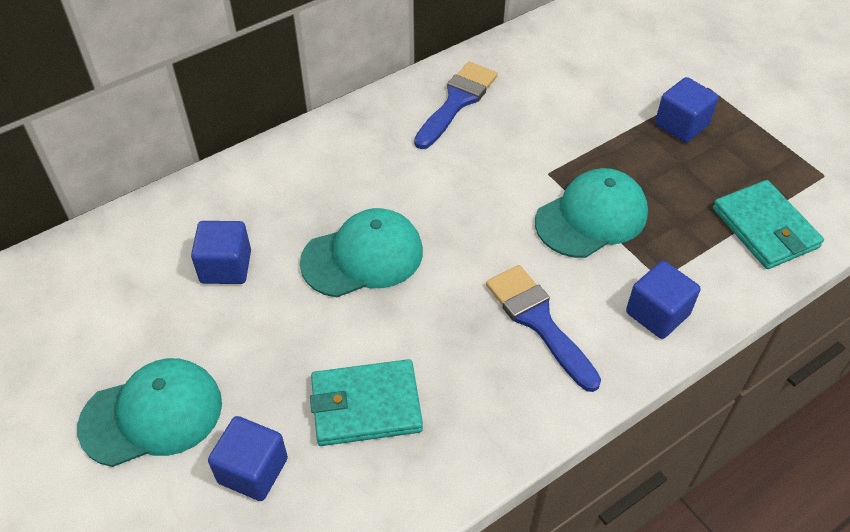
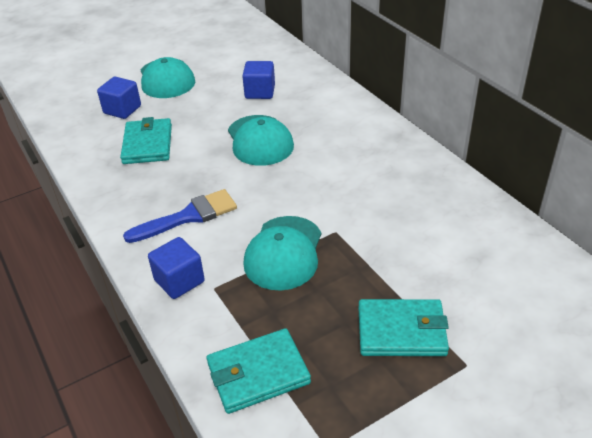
camera: 95 degrees right, 10 degrees down
blue brush [414,62,498,149] -> none
turquoise cap [535,168,648,258] -> turquoise cap turned 45 degrees clockwise [243,216,321,290]
blue cube [655,77,718,143] -> turquoise wallet [358,299,449,356]

